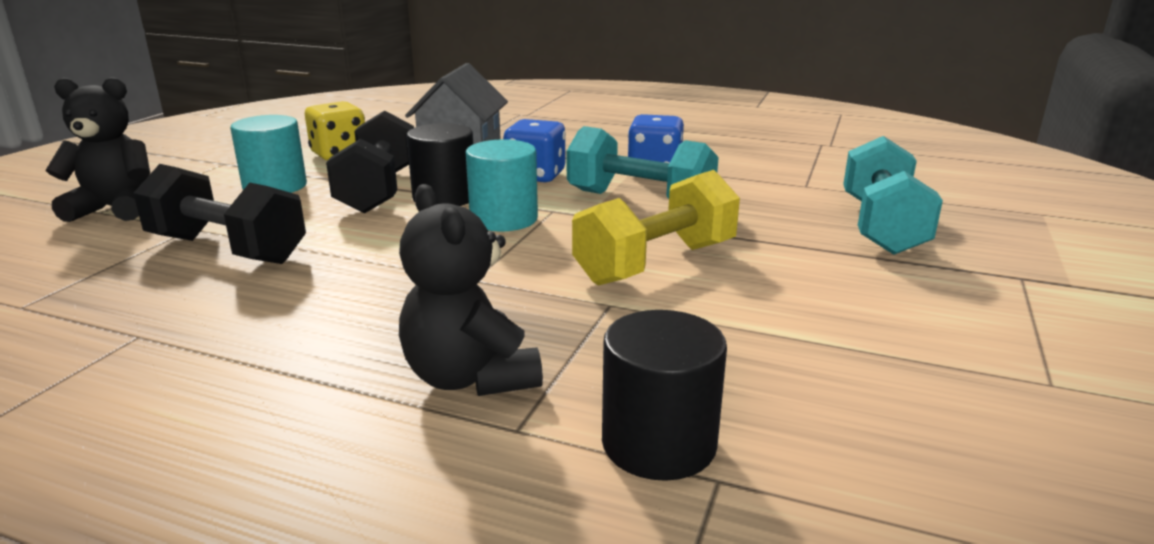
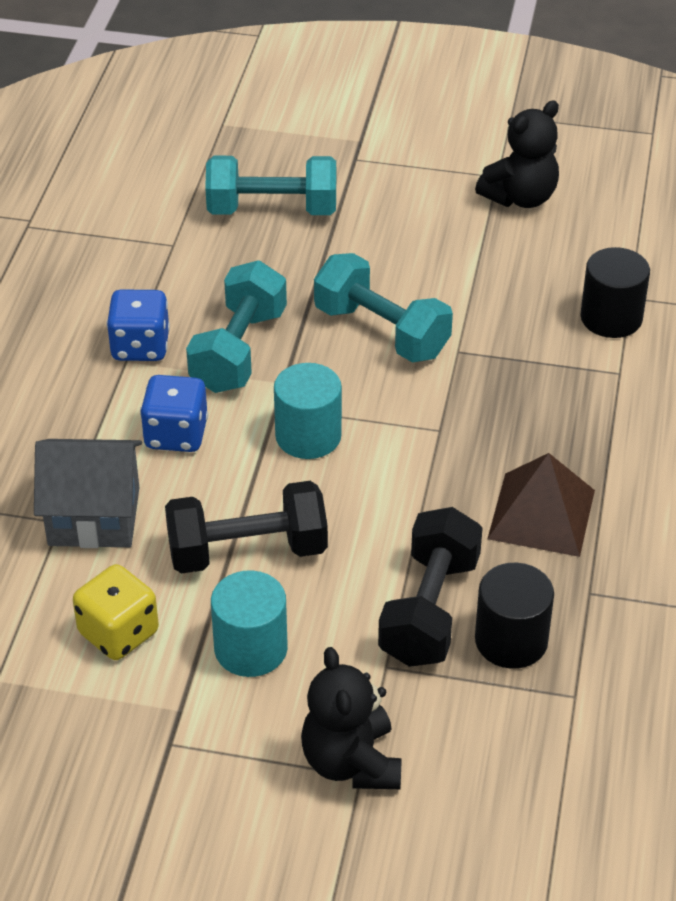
camera: 100 degrees left, 20 degrees up
black teddy bear [399,184,543,396] -> black teddy bear moved to [475,101,559,208]
black cylinder [406,123,473,206] -> black cylinder moved to [475,563,554,669]
yellow dumbbell [572,170,740,286] -> turquoise dumbbell [314,253,453,363]
none -> brown pyramid [488,453,595,557]

